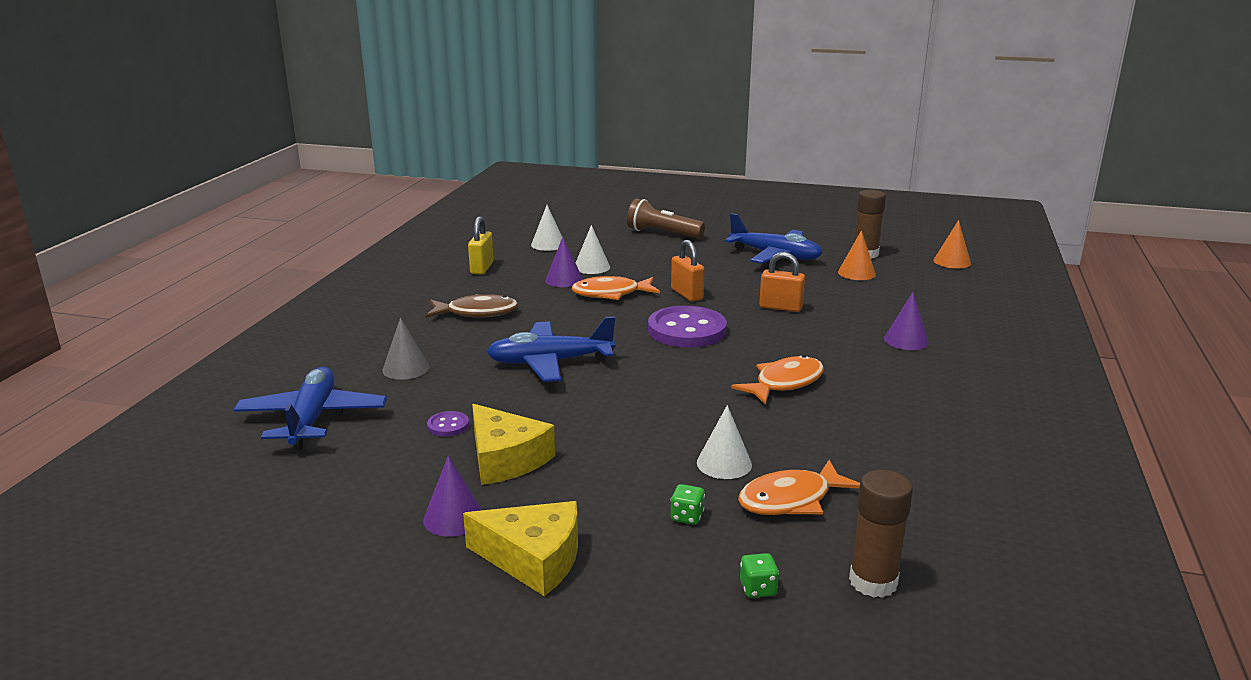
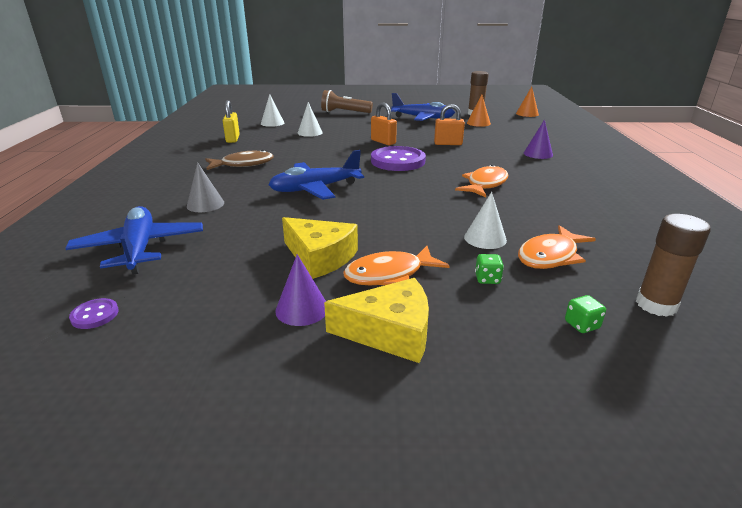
camera: 15 degrees left, 5 degrees up
purple button [427,411,469,437] -> purple button moved to [69,298,119,329]
purple cone [545,237,583,287] -> none
orange fish [571,276,660,300] -> orange fish moved to [343,246,450,285]

